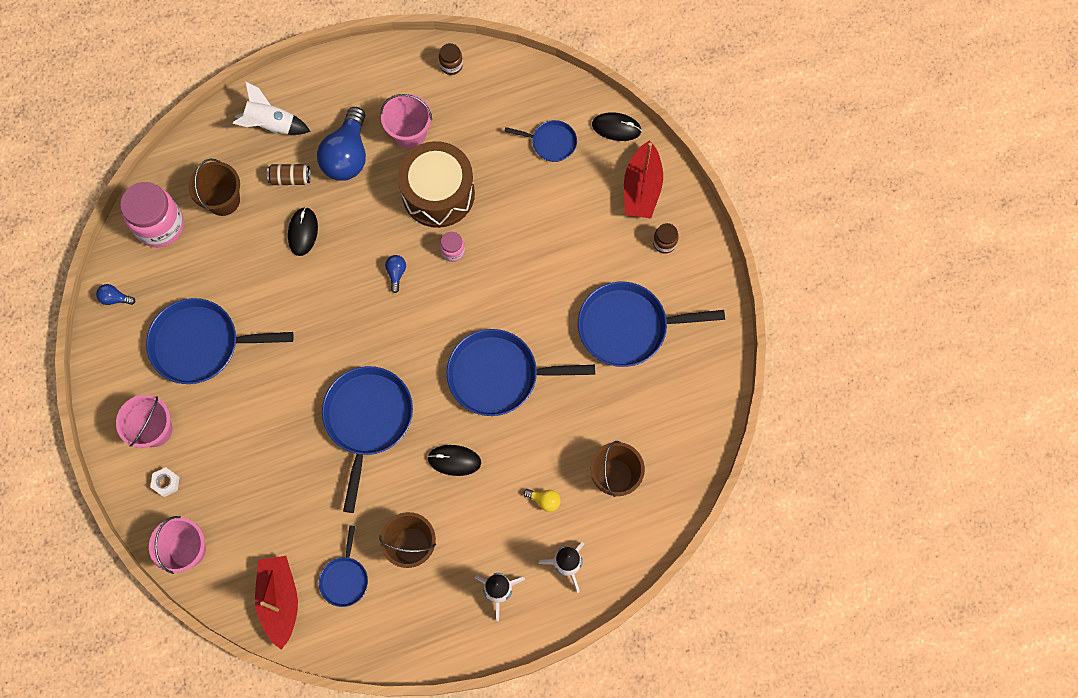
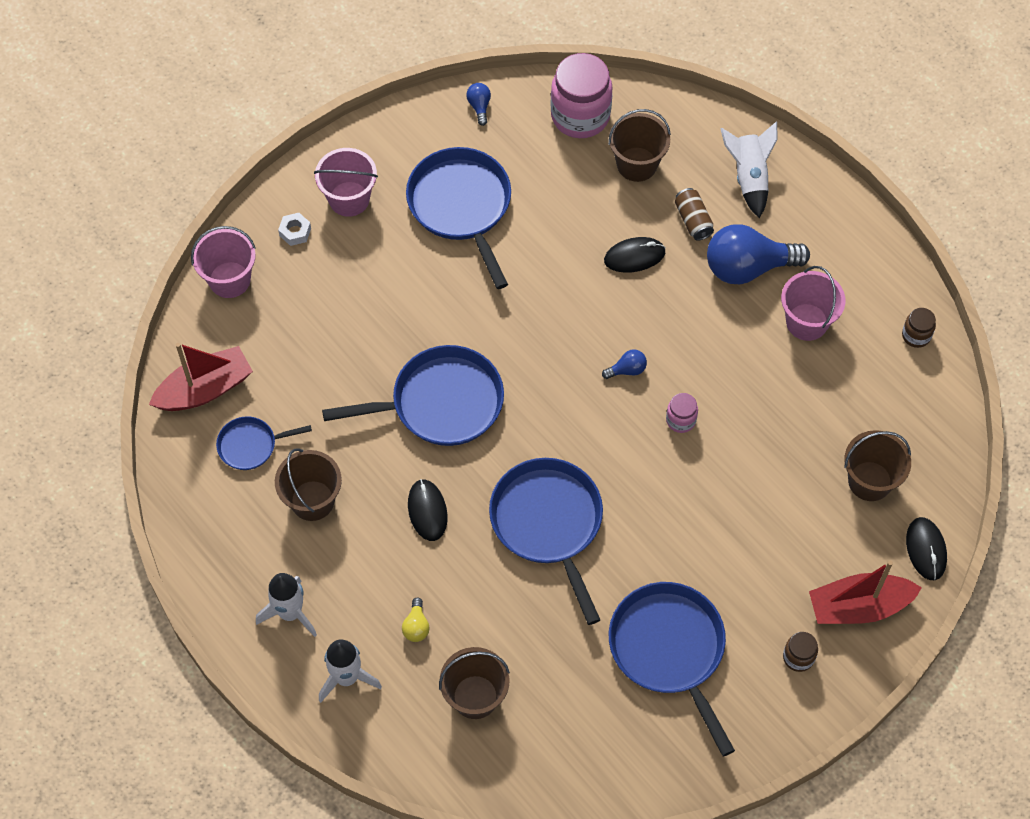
camera: 70 degrees right, 10 degrees down
brown drum [398,141,475,228] -> none
blue pan [504,120,577,162] -> brown bucket [844,430,911,501]

